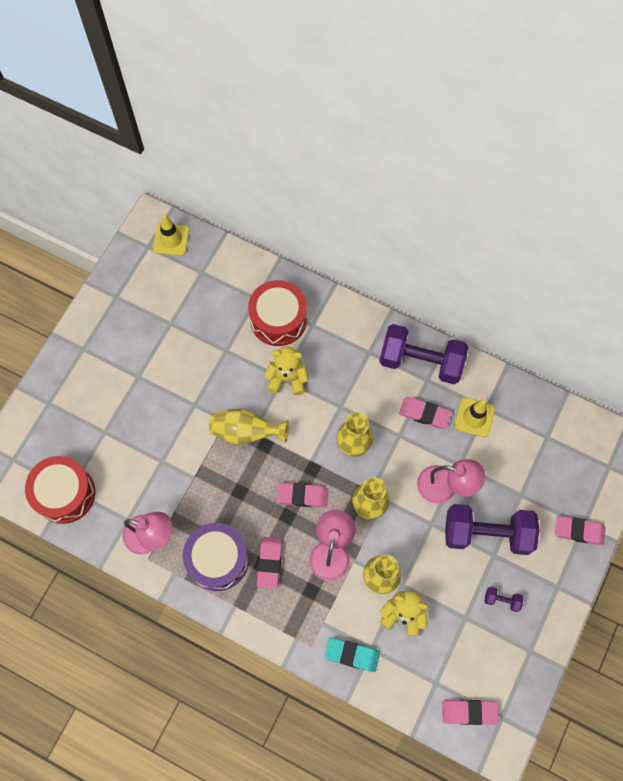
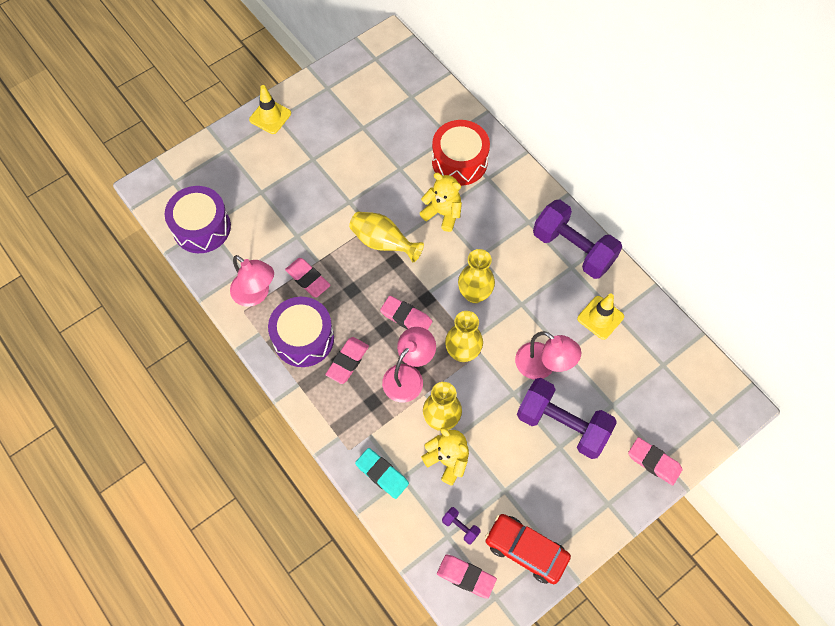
camera: 25 degrees right, 5 degrees down
red drum [25,456,95,524] -> purple drum [165,186,231,253]
yellow traffic cone [153,214,189,256] -> yellow traffic cone moved to [249,85,291,134]
pink eraser [399,397,452,428] -> pink eraser moved to [285,258,331,298]
purple dumbbell [485,587,523,612] -> purple dumbbell moved to [442,507,481,544]
none -> red car [485,514,571,584]

